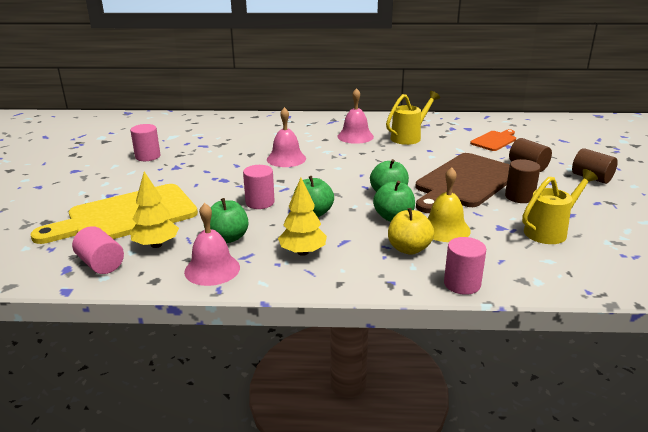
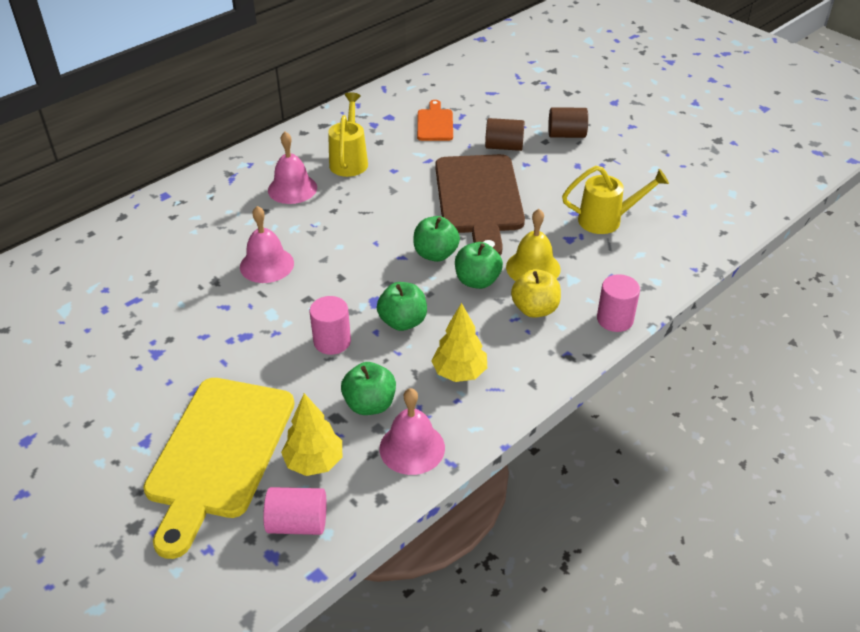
camera: 45 degrees left, 15 degrees up
pink cylinder [130,124,161,161] -> none
brown cylinder [505,159,540,203] -> none
yellow watering can [522,169,598,244] -> yellow watering can turned 75 degrees clockwise [562,166,669,234]

